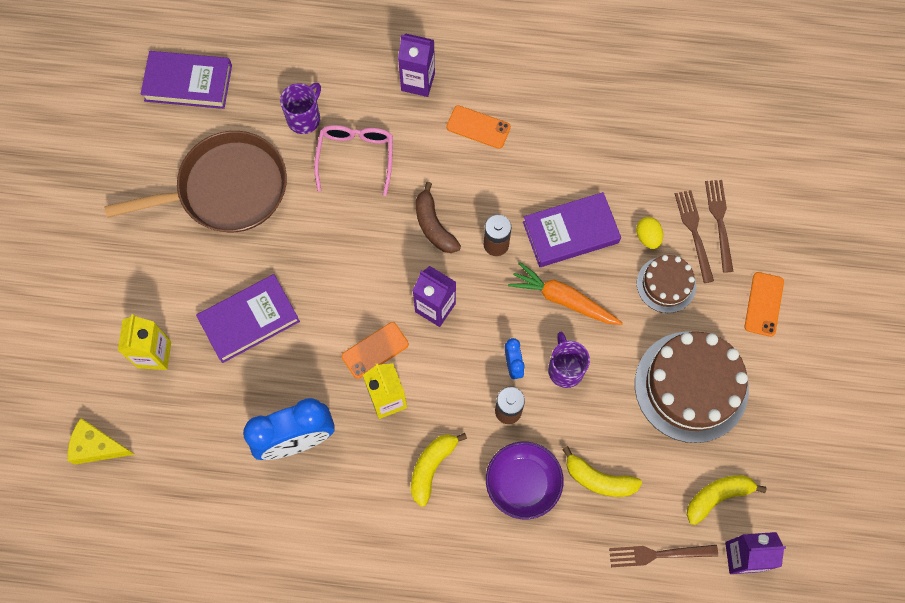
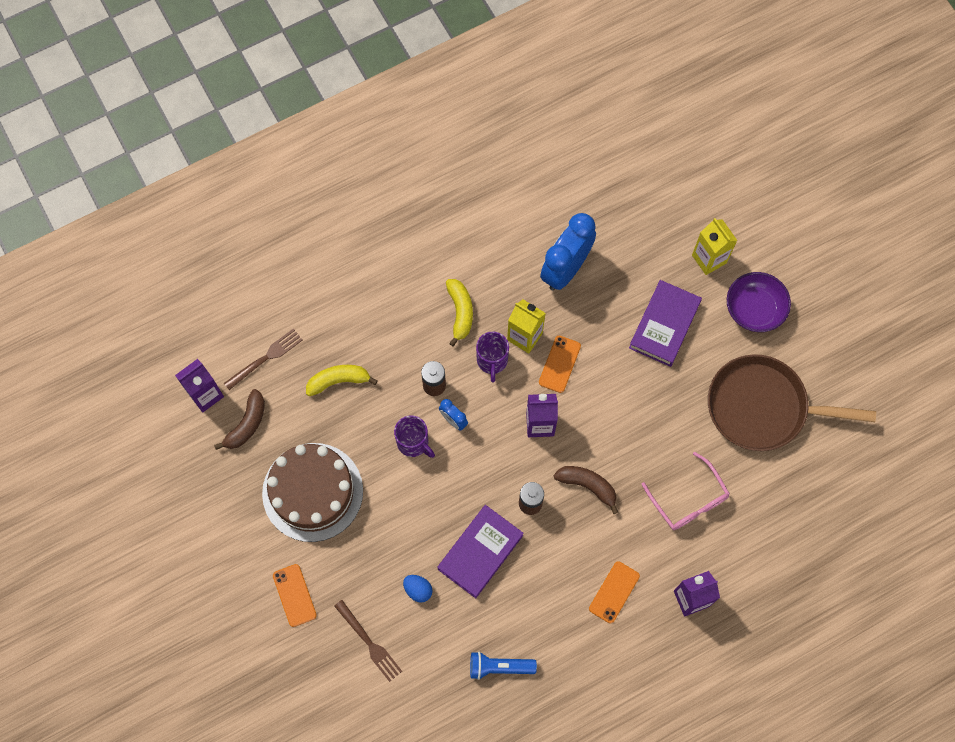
camera: 145 degrees right, 0 degrees up
yellow cheese [67,418,135,464] -> none
brown pan [104,131,287,233] -> brown pan turned 60 degrees clockwise [708,354,876,451]
purple book [140,51,232,109] -> none
purple mug [280,83,321,134] -> purple mug moved to [476,331,509,383]
orange phone [446,105,511,149] -> orange phone turned 45 degrees counterclockwise [589,561,640,623]
purple bowl [486,441,564,519] -> purple bowl moved to [727,272,791,332]
orange carrot [508,262,623,325] -> none
yellow egg [636,217,663,249] -> blue egg [403,575,433,603]
brown cake [637,255,696,313] -> none
brown fork [675,190,714,283] -> none
yellow banana [687,475,767,525] -> brown banana [214,389,265,450]
none -> blue flashlight [470,652,537,680]

